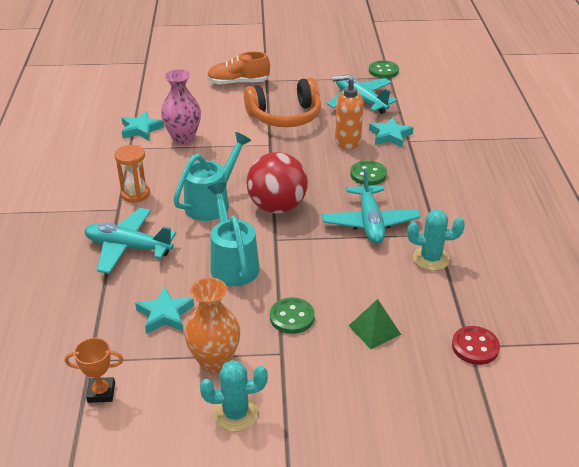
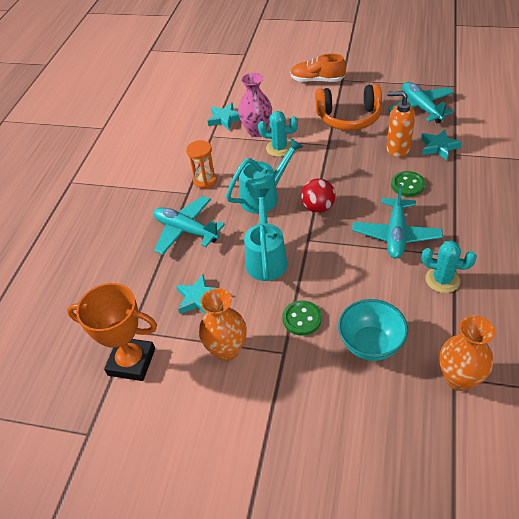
camera: 20 degrees right, 10 degrees up
orange trophy [65,338,123,403] -> orange trophy [67,283,157,381], size x1.90
turquoise cactus [200,360,268,432] -> turquoise cactus moved to [258,111,298,157]
red ball [246,152,308,213] -> red ball [301,178,336,213], size x0.65
green pyramid [349,299,401,349] -> turquoise bowl [338,299,408,361]
green button [369,60,399,78] -> none
red button [452,326,500,365] -> orange vase [439,315,495,391]

